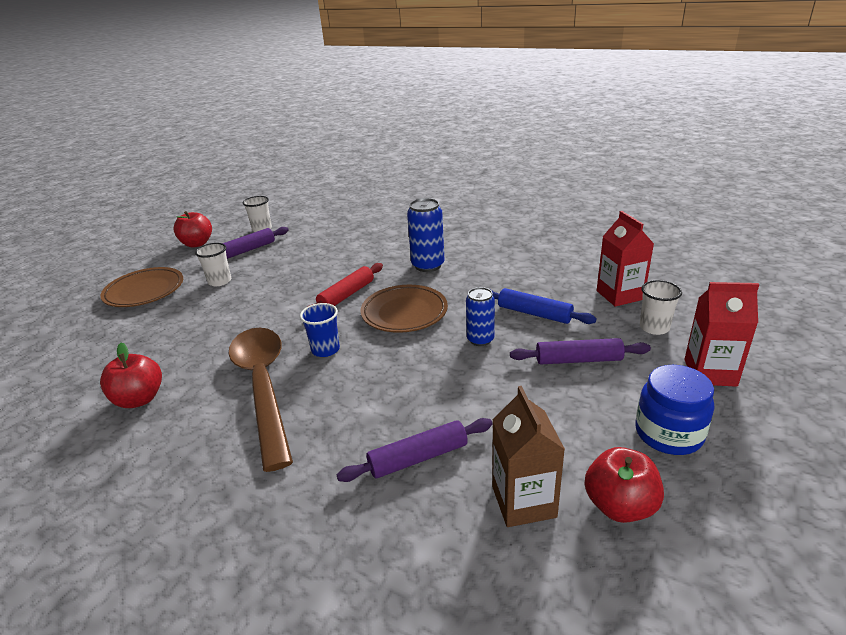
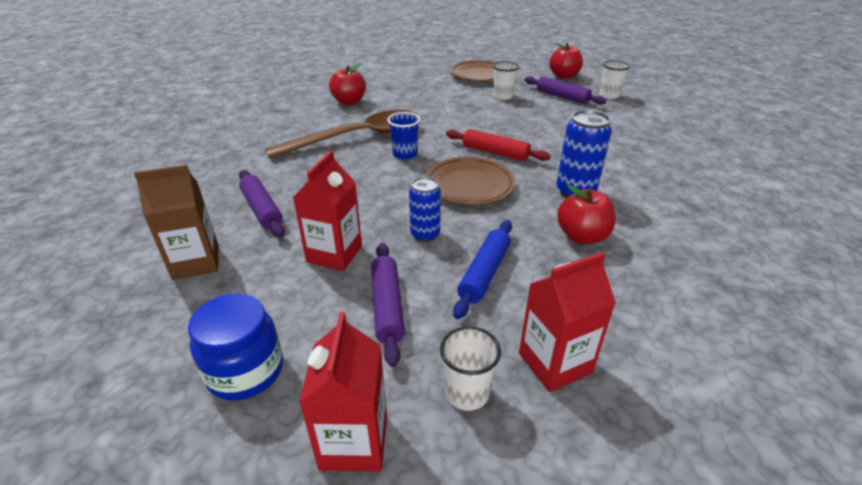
camera: 80 degrees right, 5 degrees up
red apple [585,447,664,523] -> red apple moved to [557,185,616,244]
none -> red carton [293,150,362,271]

